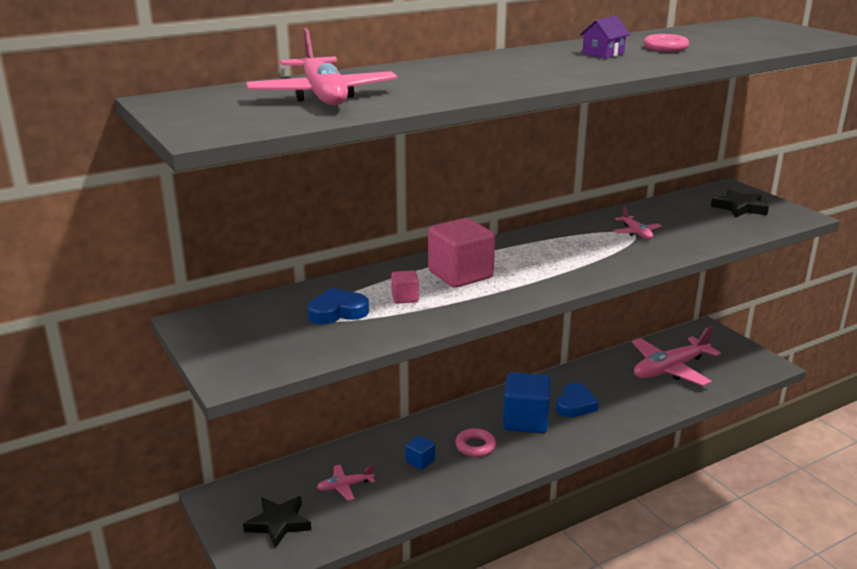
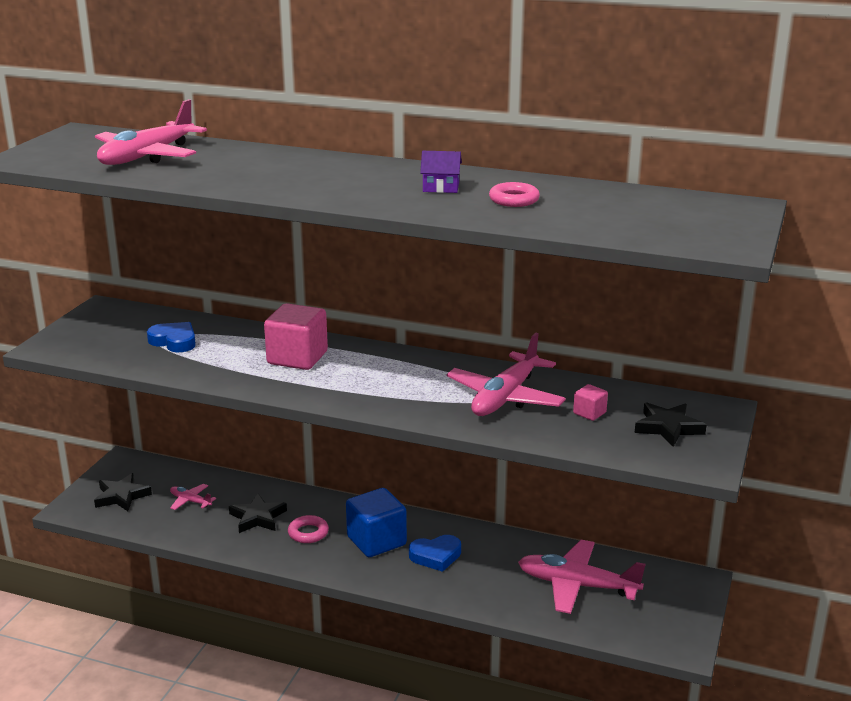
camera: 50 degrees right, 0 degrees up
pink cube [391,270,419,304] -> pink cube moved to [573,384,608,421]
blue cube [405,436,435,470] -> black star [229,493,287,533]
pink plane [613,207,662,239] -> pink plane [447,333,566,416], size x2.12

